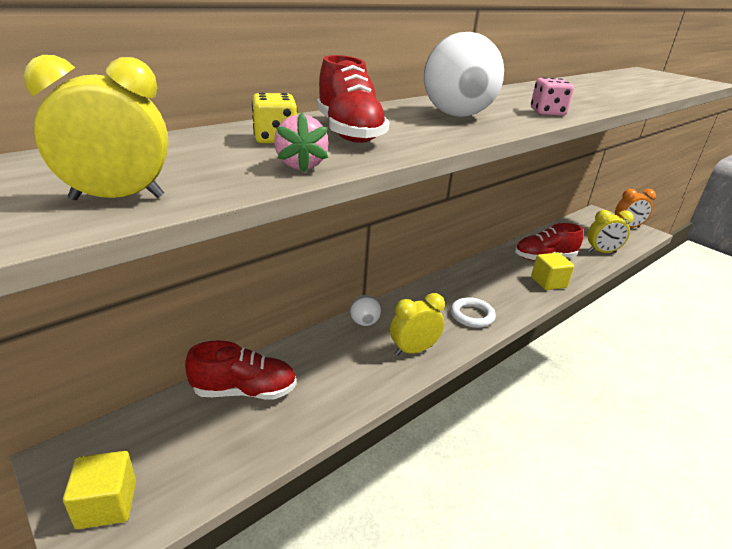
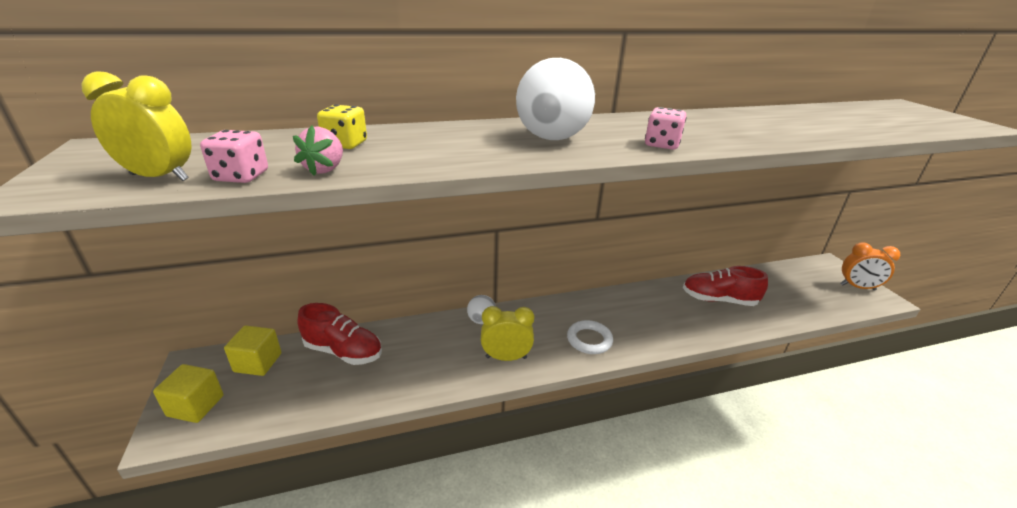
camera: 25 degrees right, 0 degrees up
red shoe [317,55,389,143] -> none
yellow cube [531,253,574,290] -> yellow cube moved to [224,326,281,376]
yellow clock [588,210,634,253] -> none
none -> pink dice [200,130,268,183]

